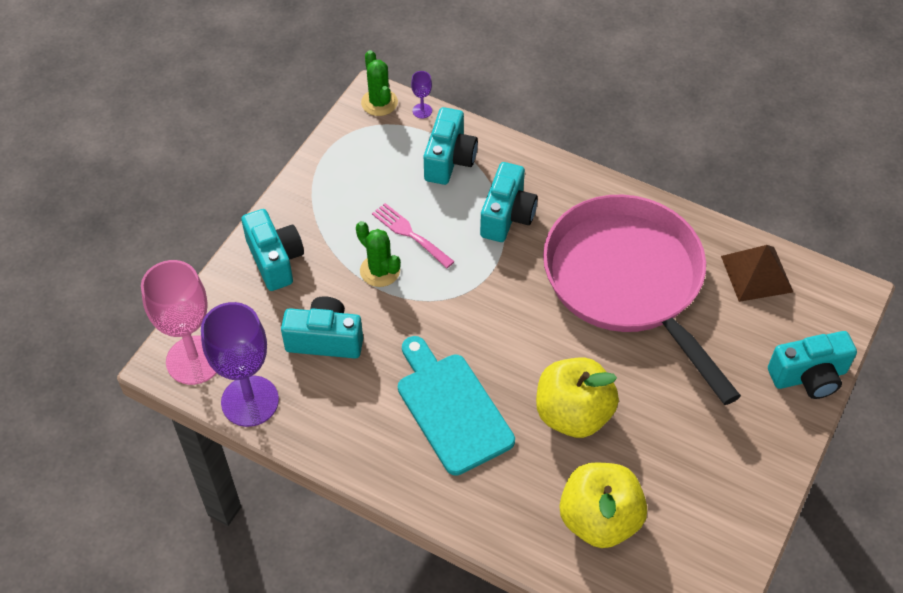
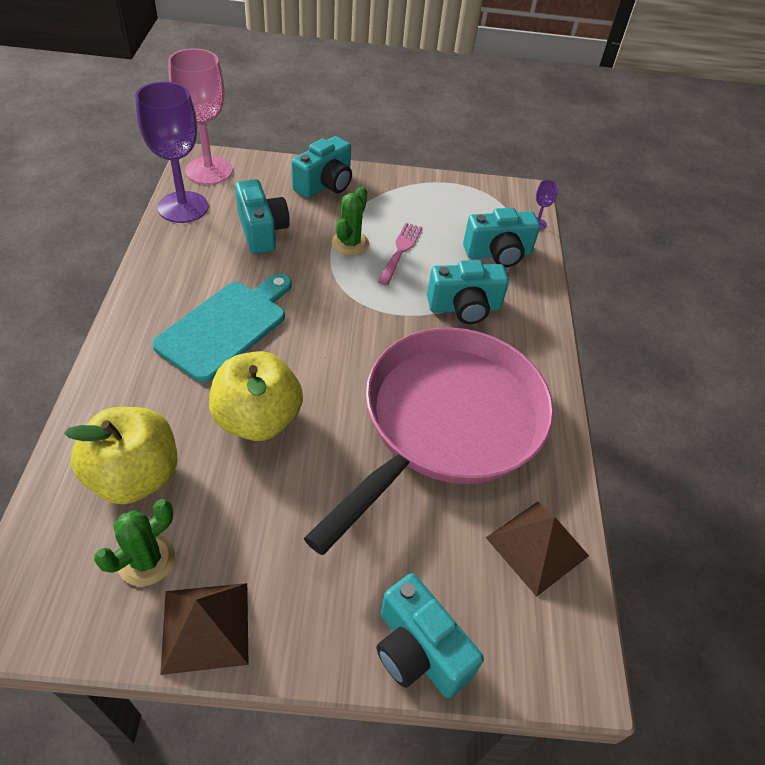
camera: 60 degrees right, 5 degrees down
green cactus [361,50,398,116] -> green cactus moved to [94,499,175,586]
none -> brown pyramid [160,583,249,675]

